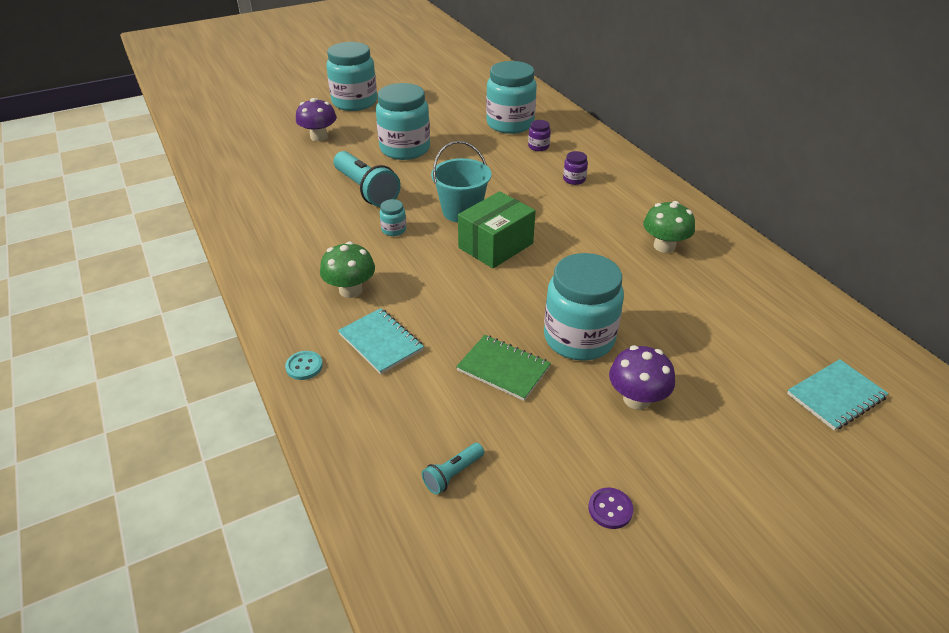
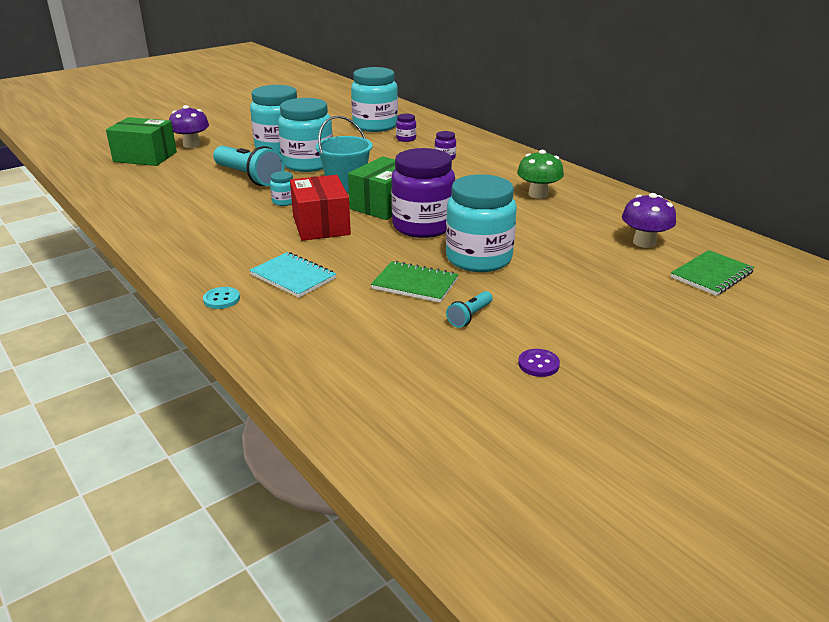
camera: 10 degrees left, 10 degrees down
green mushroom [320,242,375,298] -> none
turquoise jar [326,42,377,111] -> turquoise jar moved to [278,98,333,172]
turquoise flashlight [422,443,484,494] -> turquoise flashlight moved to [446,291,493,328]
purple mushroom [609,345,675,410] -> purple mushroom moved to [622,193,676,248]
turquoise notebook [787,359,889,431] -> green notebook [671,250,754,296]
none -> green box [106,117,177,166]
none -> red box [290,175,351,241]
none -> purple jar [391,148,455,238]

